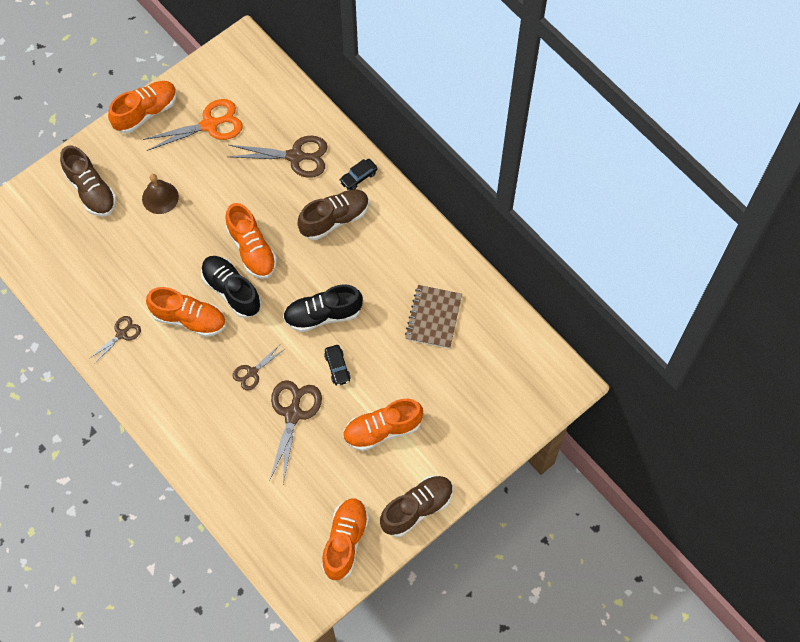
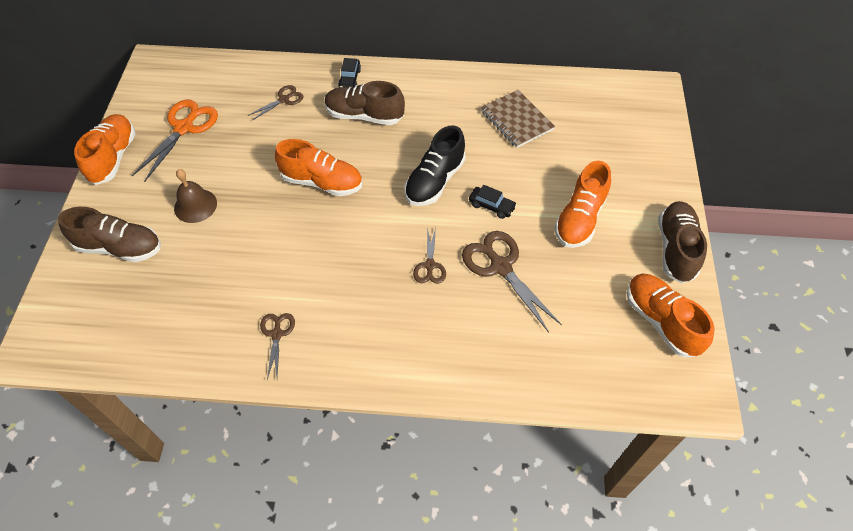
camera: 45 degrees left, 10 degrees down
orange shoe [146,287,226,337] -> none
black shoe [201,256,261,318] -> none
brown scissors [228,136,328,178] -> brown scissors [247,85,304,120], size x0.56
brown shoe [297,190,369,240] -> brown shoe turned 90 degrees counterclockwise [325,81,405,125]

